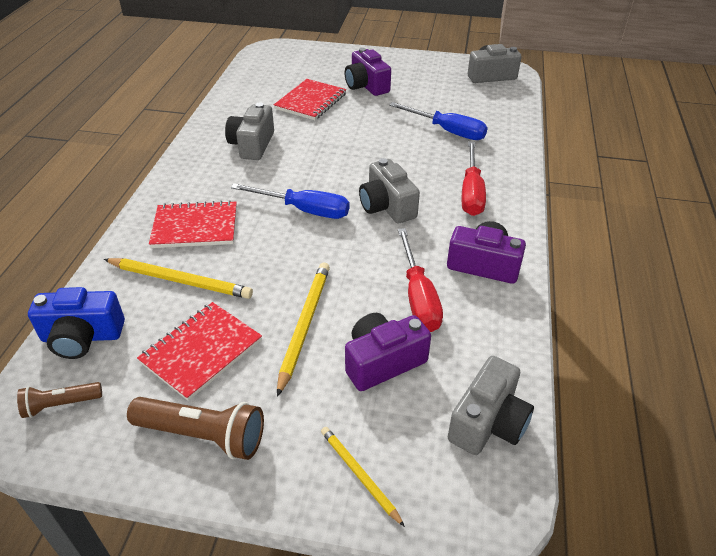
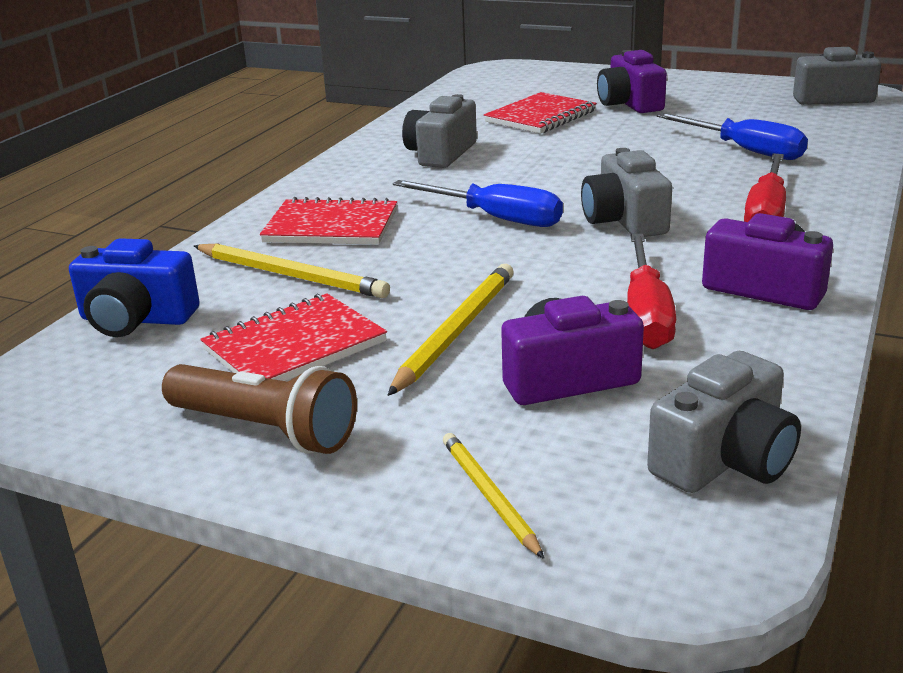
camera: 15 degrees right, 15 degrees down
brown flashlight [17,382,102,418] -> none

